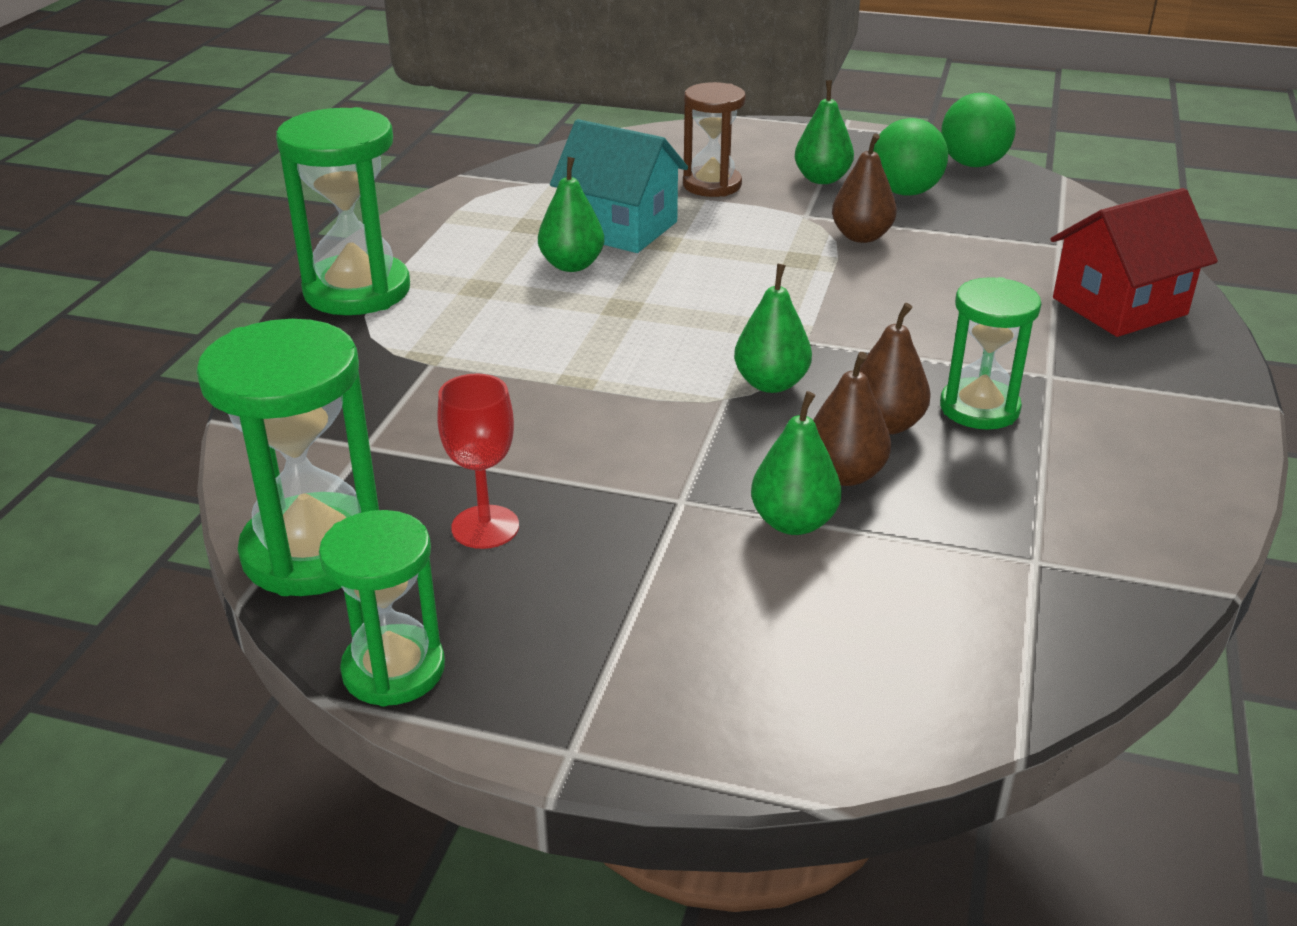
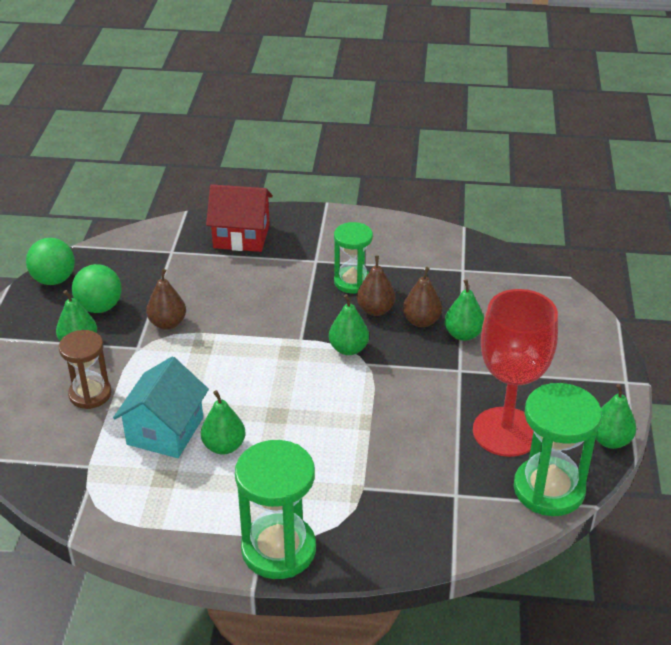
camera: 100 degrees left, 5 degrees up
green hourglass [319,510,445,706] -> green pear [596,384,636,449]
red goblet [437,373,519,549] -> red goblet [473,289,558,457], size x2.01
red house [1051,188,1218,337] -> red house turned 45 degrees counterclockwise [206,184,273,252]

